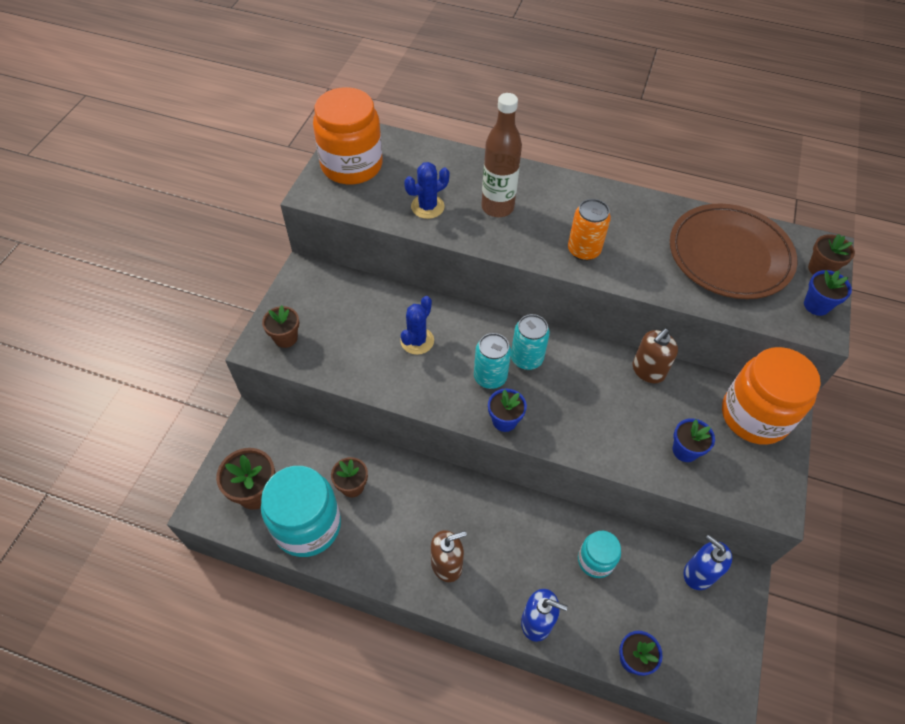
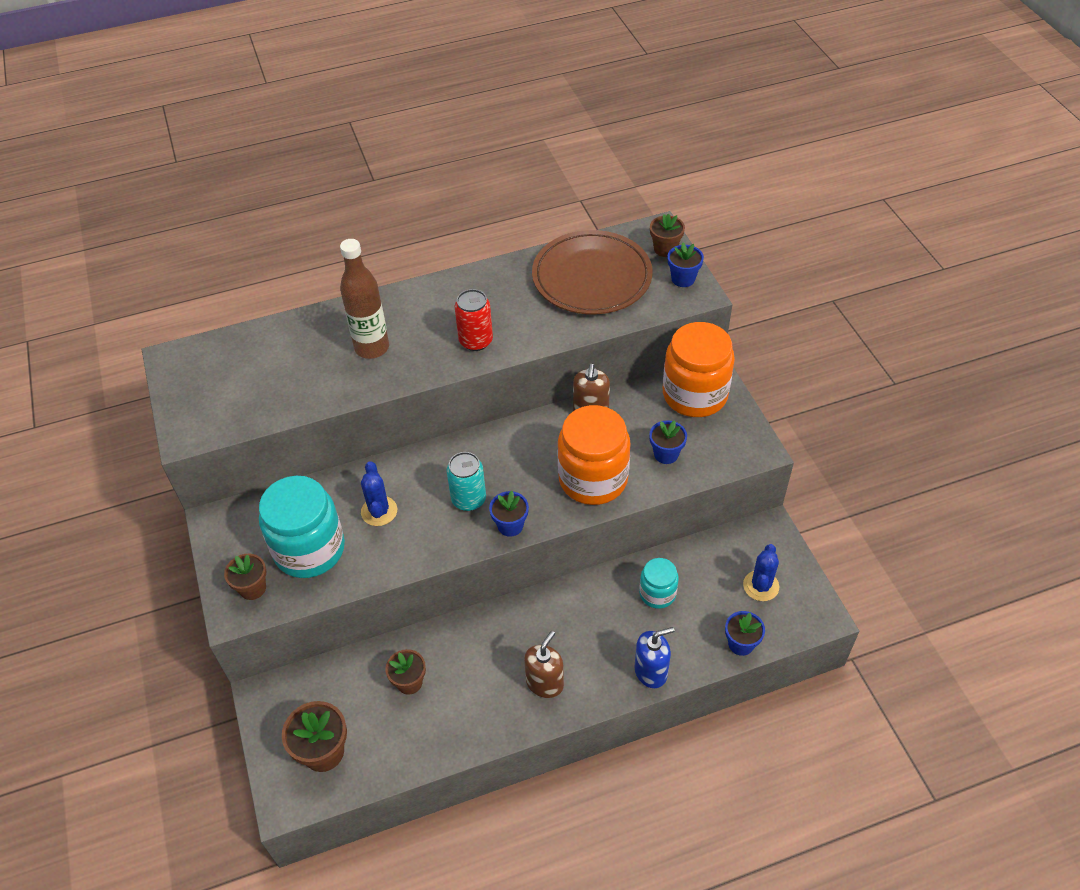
camera: 35 degrees left, 5 degrees down
turquoise jar [261,466,341,557] -> turquoise jar moved to [259,476,345,578]
orange jar [313,87,383,185] -> orange jar moved to [558,405,631,505]
blue cactus [404,162,450,219] -> blue cactus moved to [743,544,779,601]
turquoise can [511,314,550,370] -> none
orange can [568,199,611,261] -> red can [455,289,493,351]
blue soap dispenser [684,534,732,590] -> none

